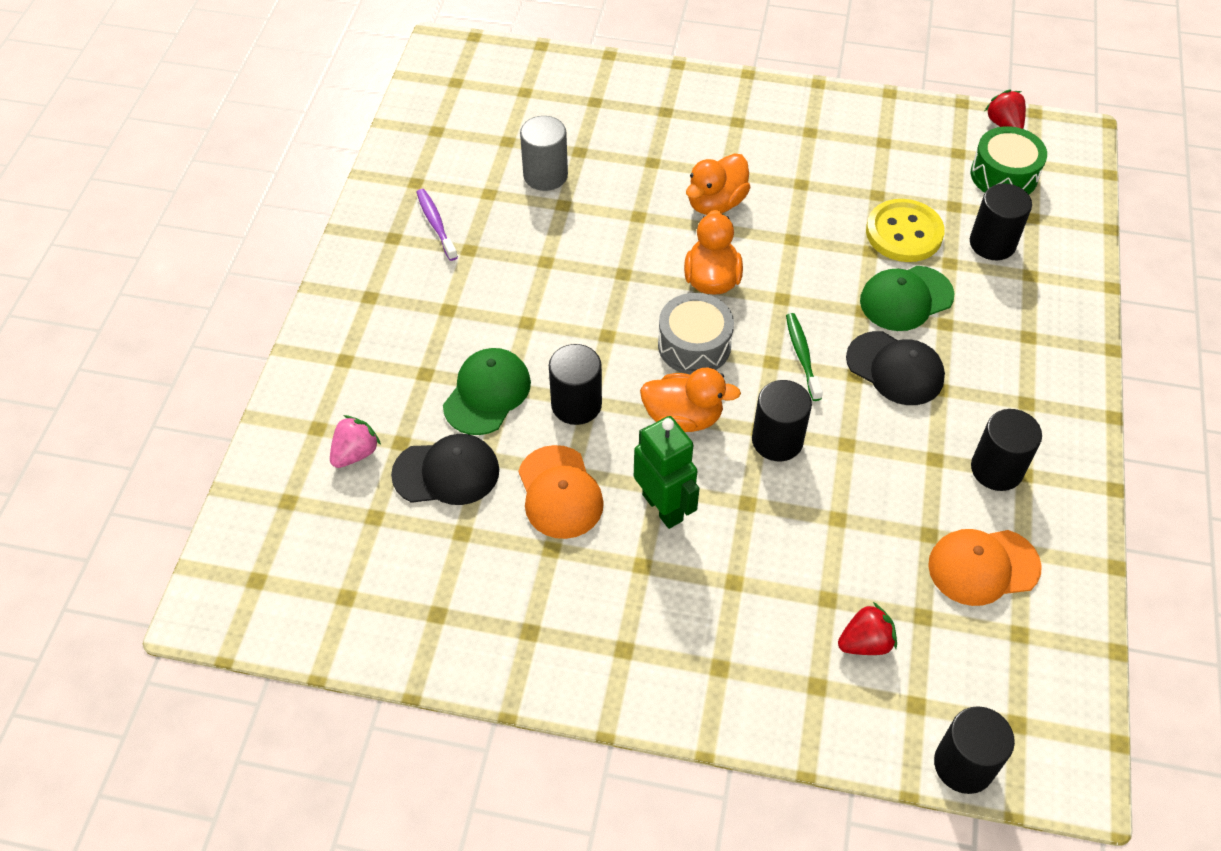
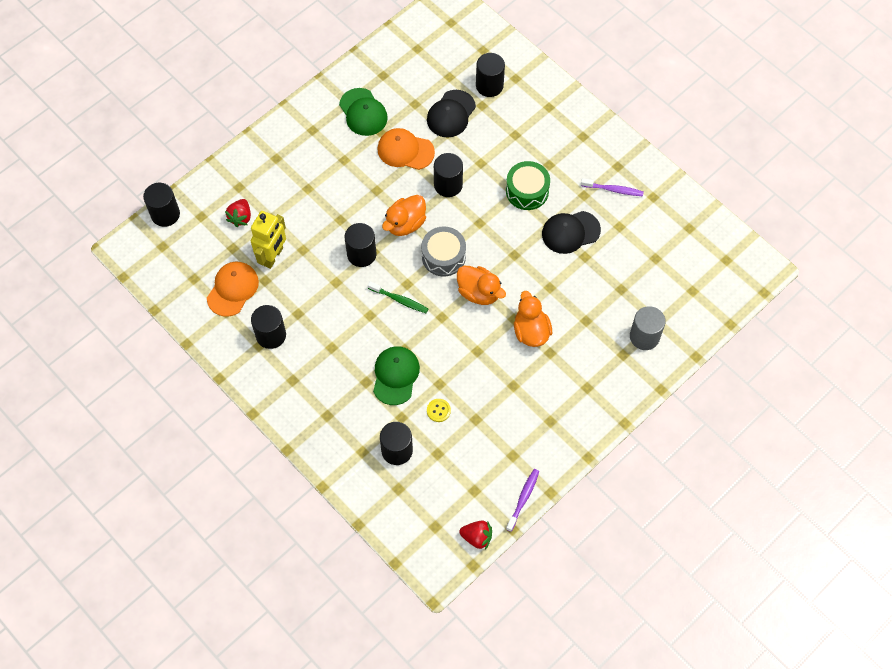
camera: 125 degrees right, 10 degrees up
pink strawberry [330,415,381,468] -> black cylinder [476,53,505,97]
green cap [443,348,531,435] -> green cap moved to [339,88,388,136]
grey cylinder [520,116,568,191] -> grey cylinder moved to [630,306,666,350]
green robot [634,416,700,529] -> none
black cap [846,331,945,405] -> black cap moved to [542,211,601,254]
yellow button [866,199,945,262] -> yellow button [427,399,451,422], size x0.47
green drum [971,126,1047,194] -> green drum moved to [506,161,550,210]
none -> yellow robot [251,211,286,269]
none -> purple toothbrush [506,469,539,532]

